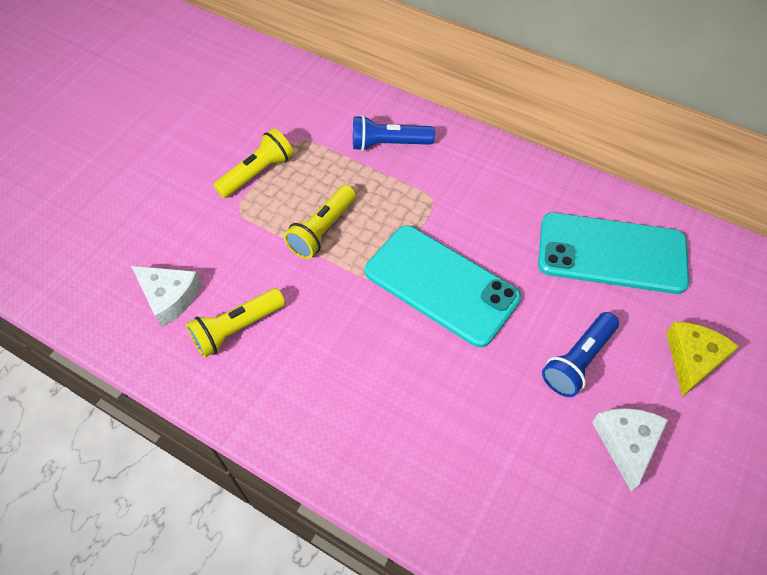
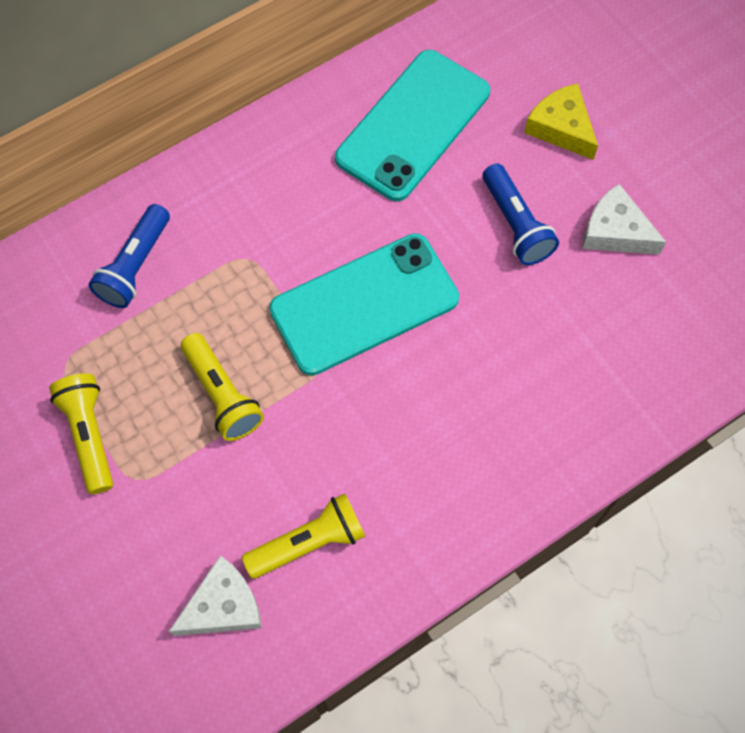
camera: 65 degrees left, 10 degrees up
yellow flashlight [186,288,285,358] -> yellow flashlight turned 105 degrees counterclockwise [242,493,366,579]

